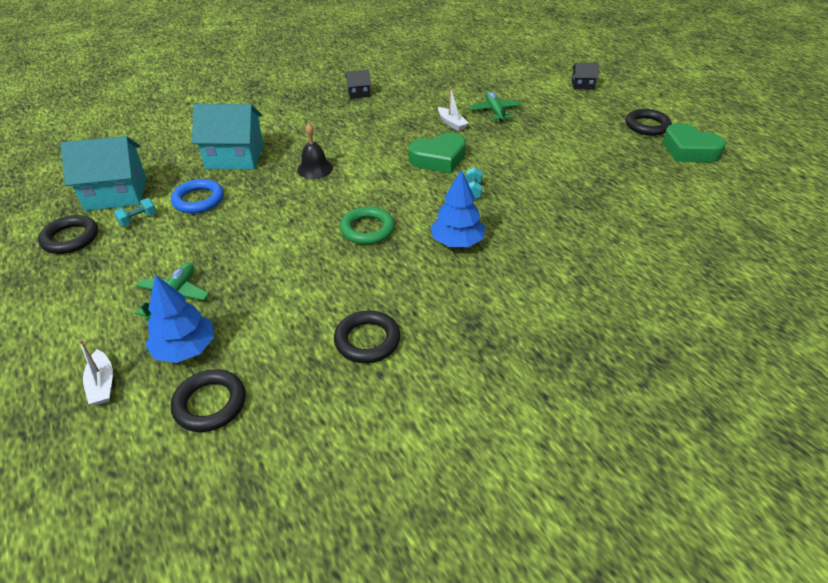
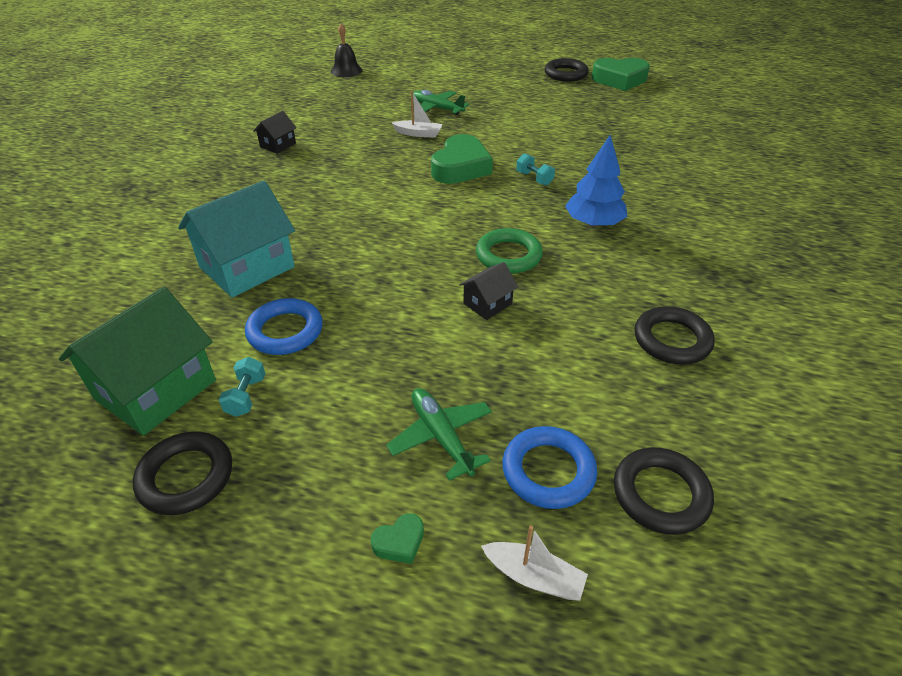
camera: 45 degrees left, 0 degrees up
turquoise house [60,136,146,211] -> green house [59,287,216,436]
blue tree [145,275,214,363] -> blue ring [502,426,597,509]
black bell [297,123,333,179] -> black bell moved to [331,23,362,77]
black house [572,63,599,90] -> black house moved to [459,262,518,320]
none -> green heart [371,513,424,564]

